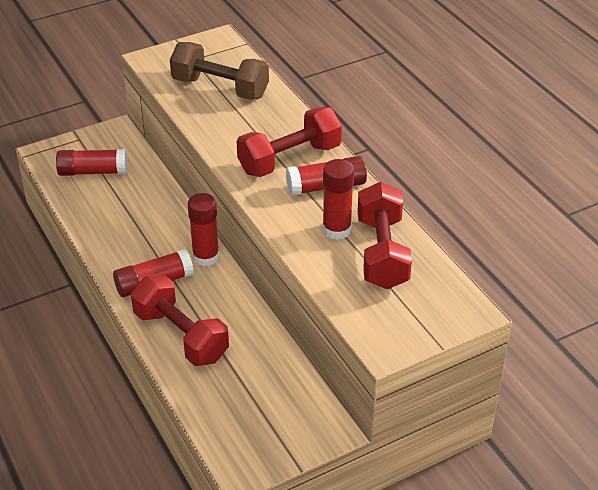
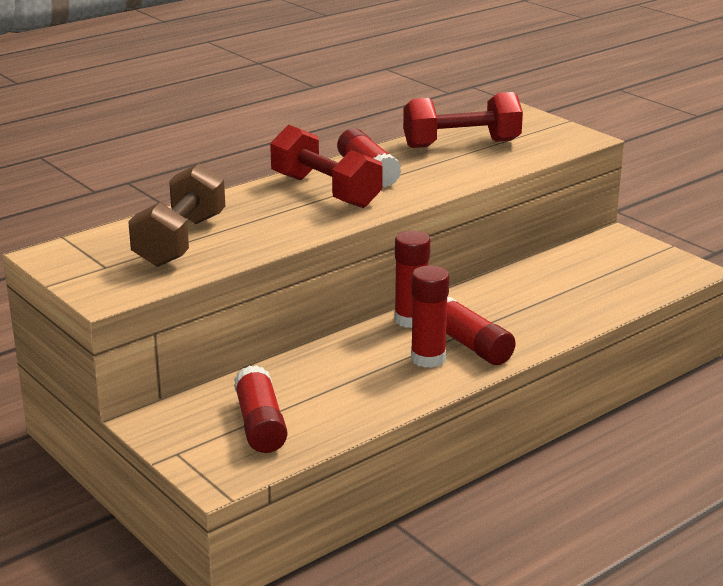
camera: 100 degrees left, 15 degrees down
red dumbbell [131,275,229,366] -> none
red glue stick [322,159,354,240] -> red glue stick moved to [411,265,449,368]

